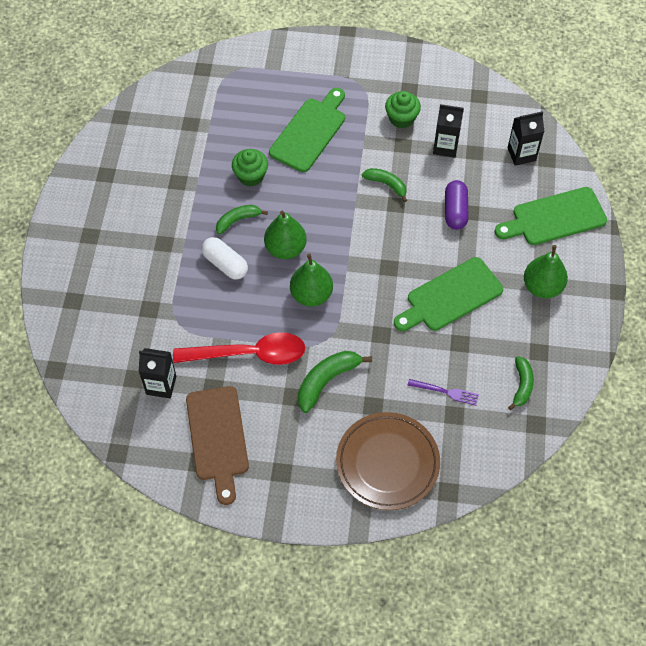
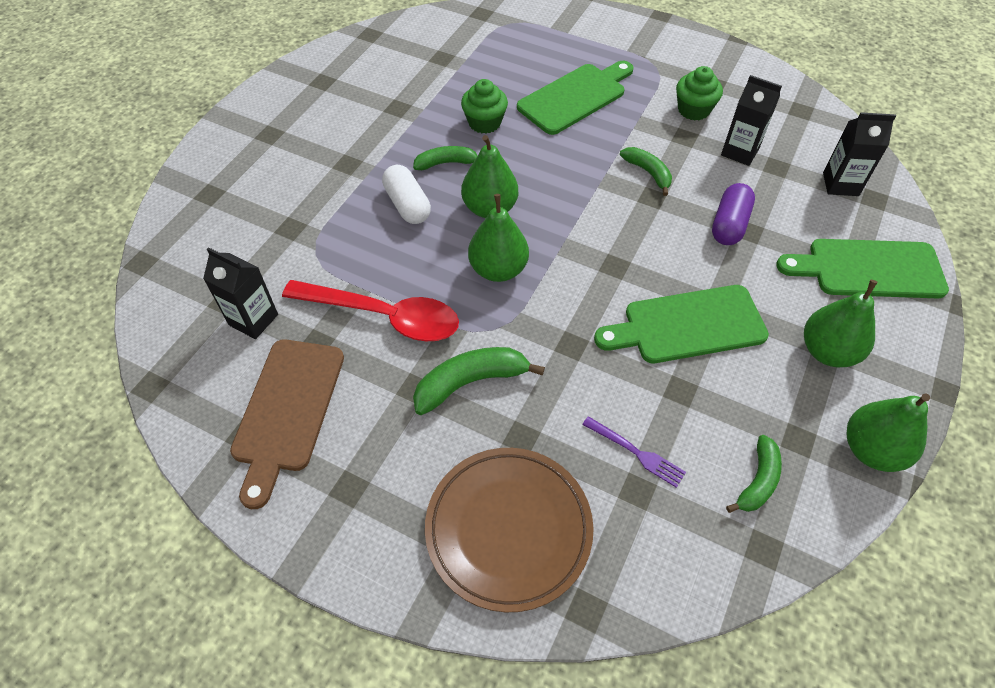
camera: 20 degrees right, 5 degrees down
none -> green pear [846,393,930,472]

